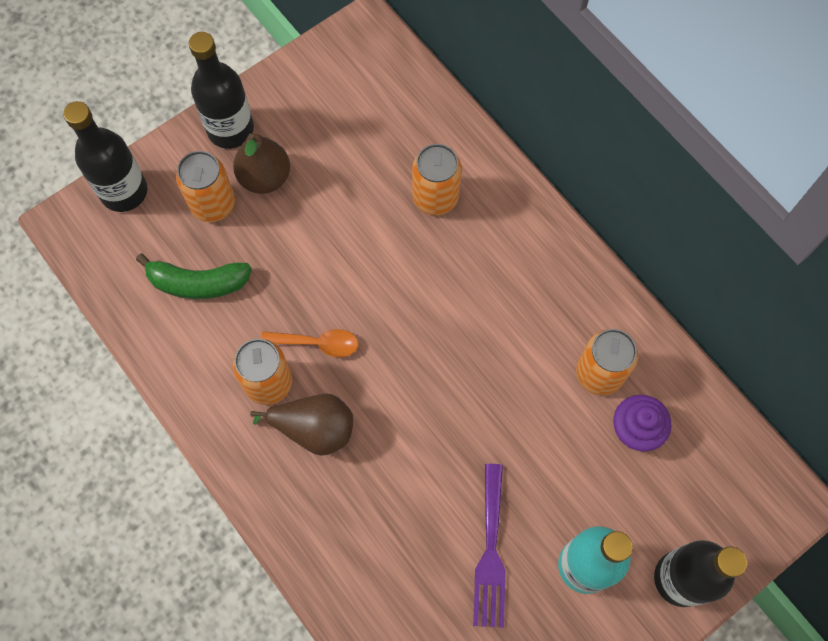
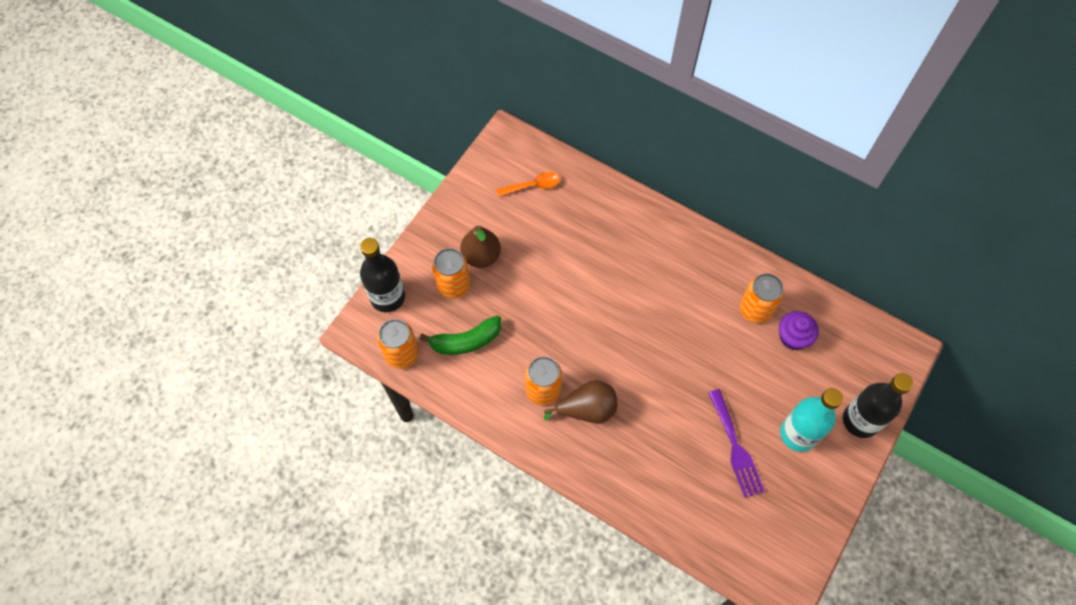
camera: 20 degrees left, 5 degrees down
black bottle [189,32,254,149] -> none
orange spoon [261,329,359,357] -> orange spoon moved to [496,172,560,197]
orange can [412,144,462,215] -> orange can moved to [377,319,419,369]

